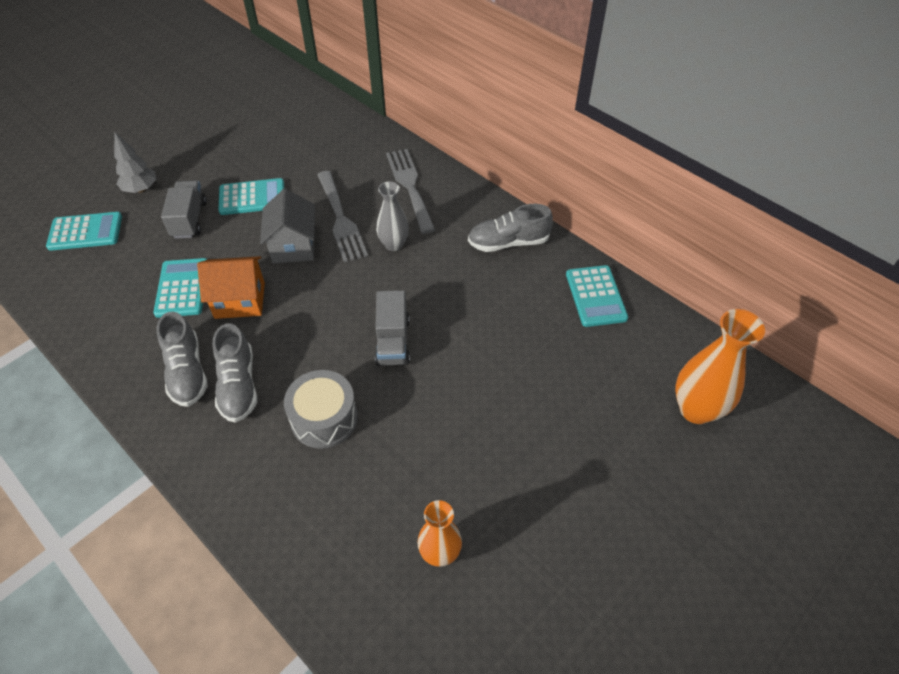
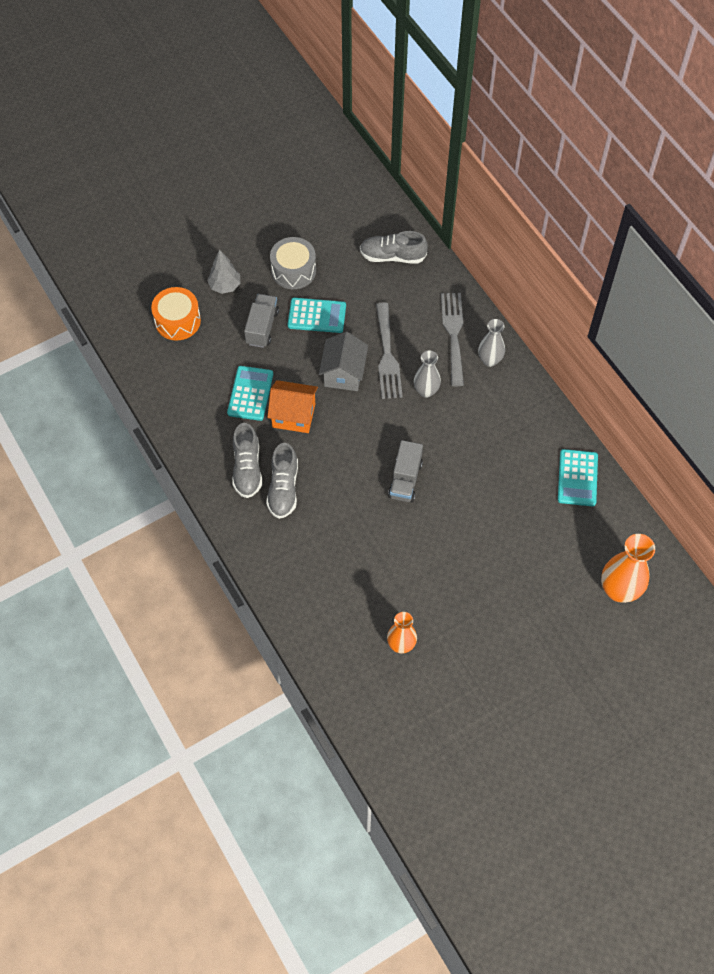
camera: 15 degrees right, 10 degrees up
turquoise calculator [46,212,122,251] -> orange drum [151,287,201,341]
grey drum [284,370,358,449] -> grey drum moved to [270,237,316,289]
grey shoe [468,204,553,252] -> grey shoe moved to [360,231,428,264]
none -> grey vase [478,319,505,367]

